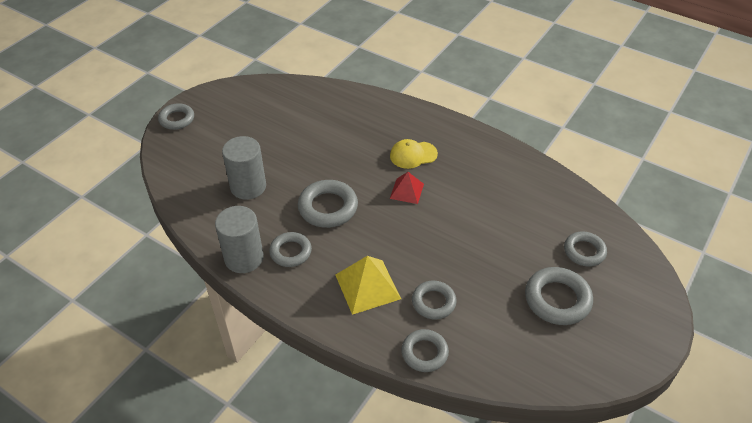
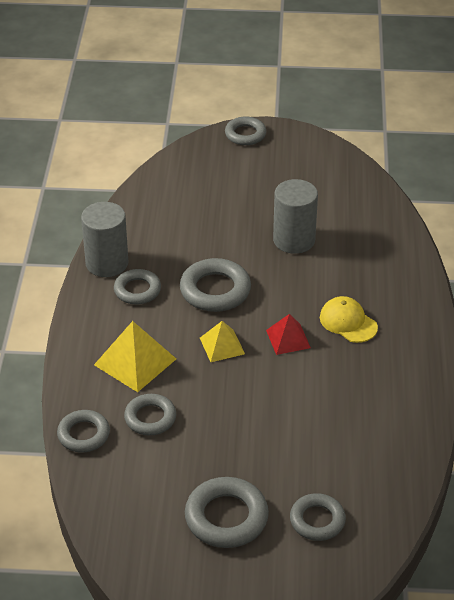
camera: 60 degrees right, 5 degrees down
grey cylinder [222,136,266,200] -> grey cylinder moved to [273,179,318,254]
none -> yellow pyramid [200,321,245,362]

